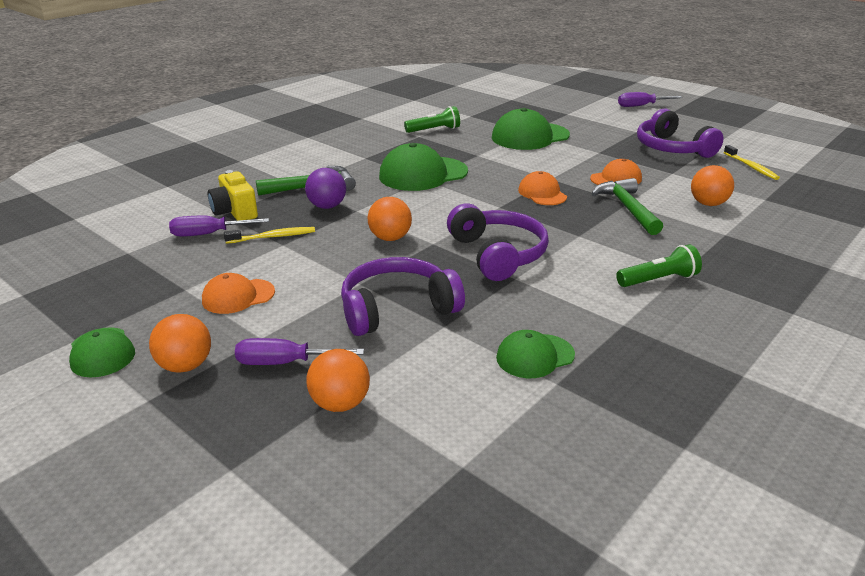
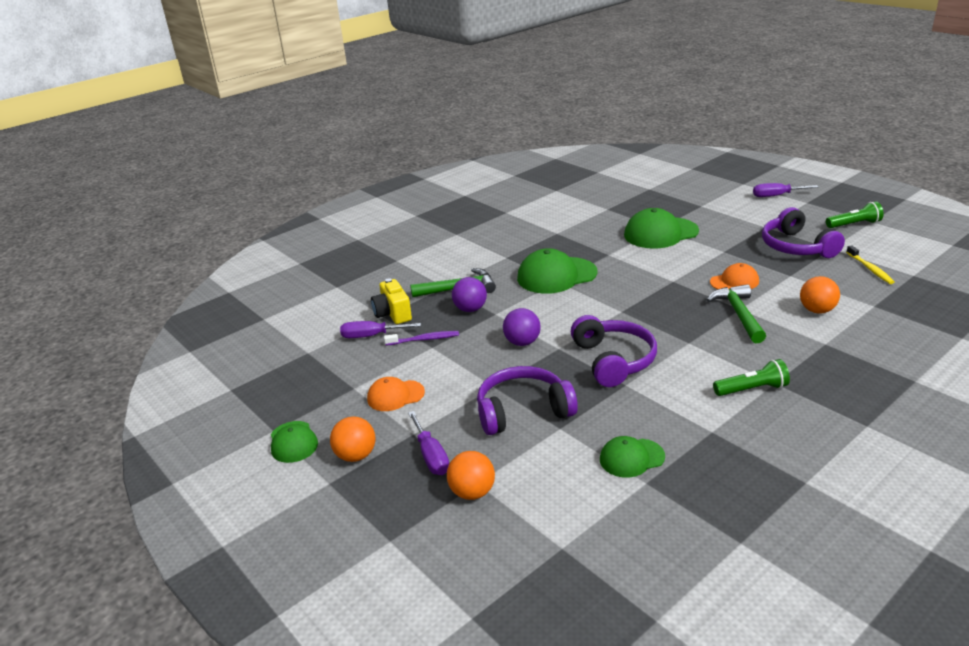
camera: 10 degrees right, 0 degrees up
yellow toothbrush [224,227,315,244] -> purple toothbrush [384,331,459,346]
purple screwdriver [235,338,364,365] -> purple screwdriver turned 120 degrees counterclockwise [408,411,449,475]
orange ball [367,197,412,241] -> purple ball [503,308,541,346]
green flashlight [404,106,460,133] -> green flashlight moved to [826,201,884,228]
orange cap [518,171,567,205] -> none

